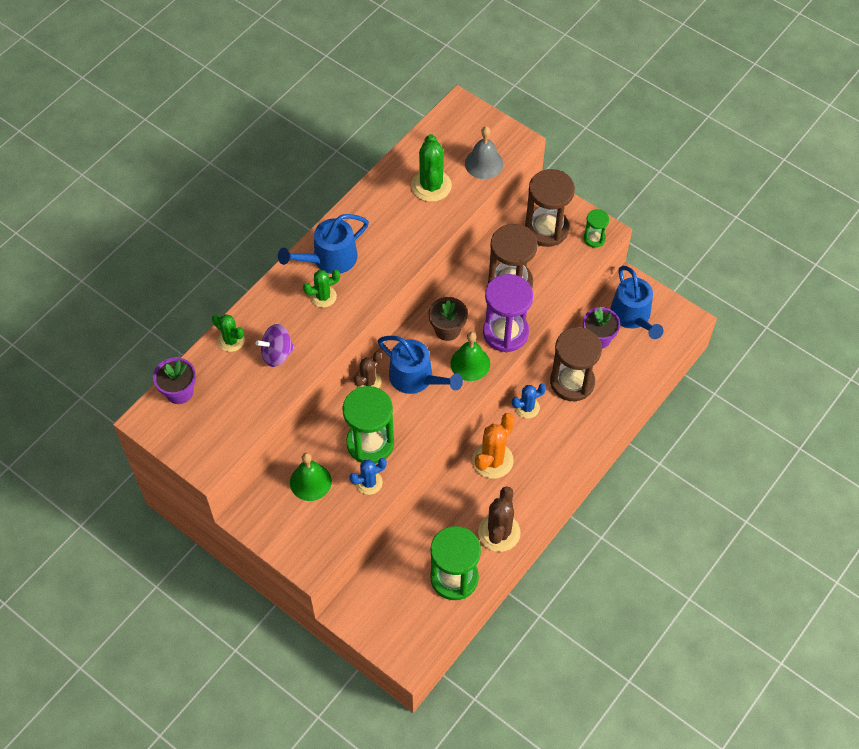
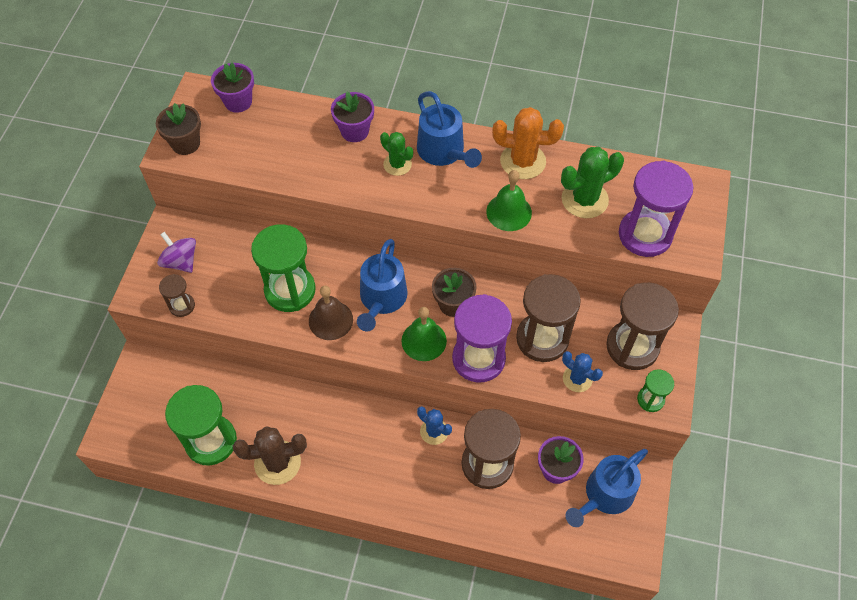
camera: 65 degrees right, 0 degrees up
green cactus [212,314,245,352] -> none
purple spinning top [256,324,295,367] -> purple spinning top moved to [157,232,196,273]
blue watering can [278,214,369,274] -> blue watering can turned 150 degrees counterclockwise [417,91,482,168]
green bell [290,453,332,501] -> green bell moved to [486,170,532,231]
blue cactus [349,458,387,495] -> blue cactus moved to [562,351,603,392]
brown cactus [354,352,382,388] -> none
grey bell [465,126,503,179] -> purple hourglass [619,161,693,257]
orange cactus [472,413,515,479] -> orange cactus moved to [492,107,564,179]
none -> brown flower pot [156,103,201,155]
none -> brown hourglass [159,274,195,317]
none -> brown bell [309,286,353,340]
none -> purple flower pot [331,92,374,142]

